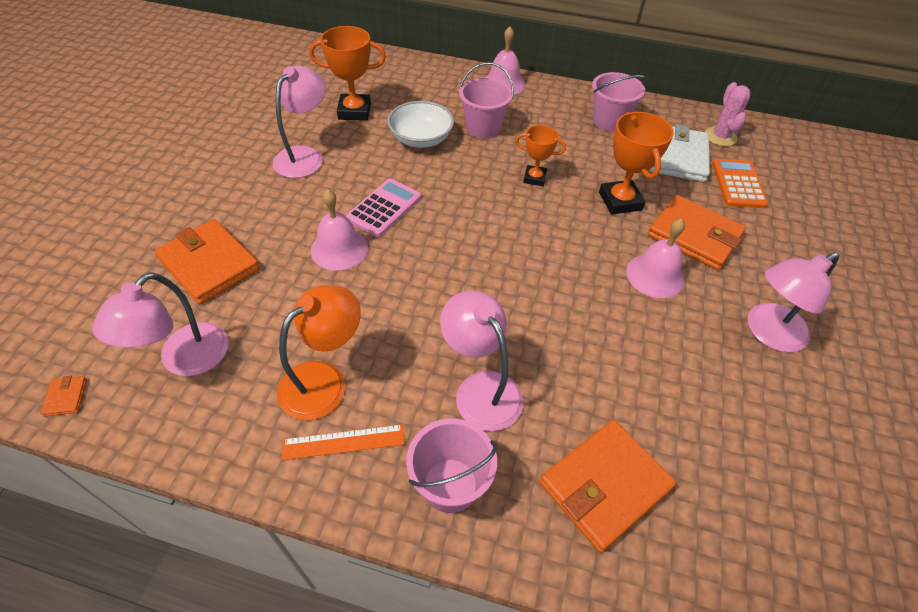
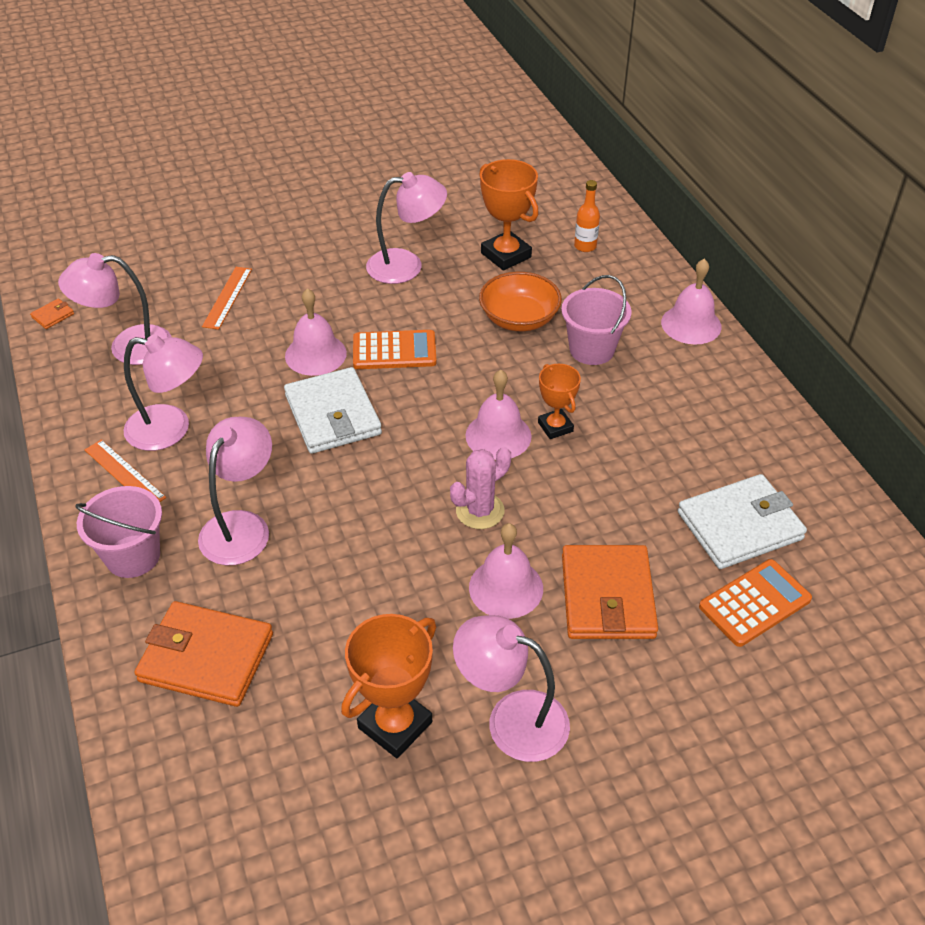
camera: 55 degrees right, 5 degrees down
orange wallet [155,219,260,304] -> orange ruler [202,267,252,330]
orange lamp [277,285,361,420] -> pink lamp [124,334,203,451]
pink calculator [346,178,421,237] -> orange calculator [353,330,437,369]
white bowl [387,101,454,148] -> orange bowl [479,272,562,331]
pink bucket [592,72,647,131] -> none
orange trophy [599,112,674,215] -> orange trophy moved to [341,614,436,758]
pink cactus [705,82,751,146] -> pink cactus moved to [450,447,511,529]
none -> white wallet [284,367,382,454]
none -> pink bell [466,370,532,460]
none -> orange bottle [574,180,600,252]

